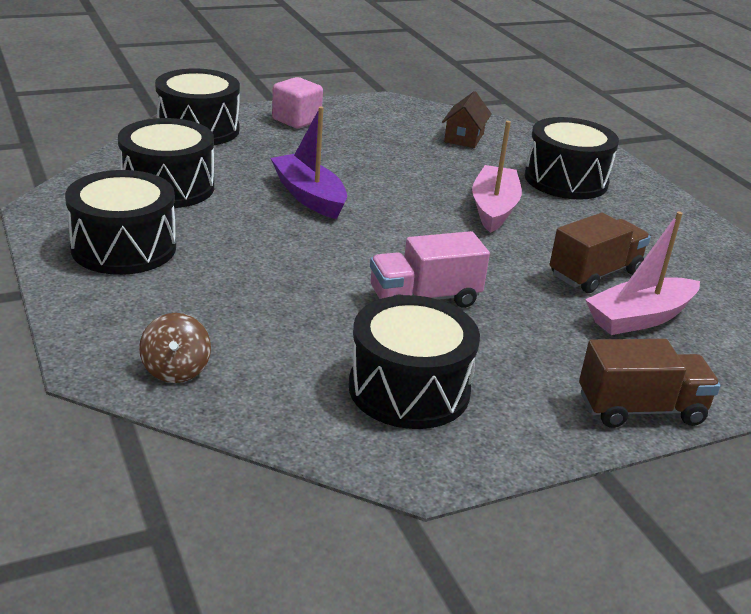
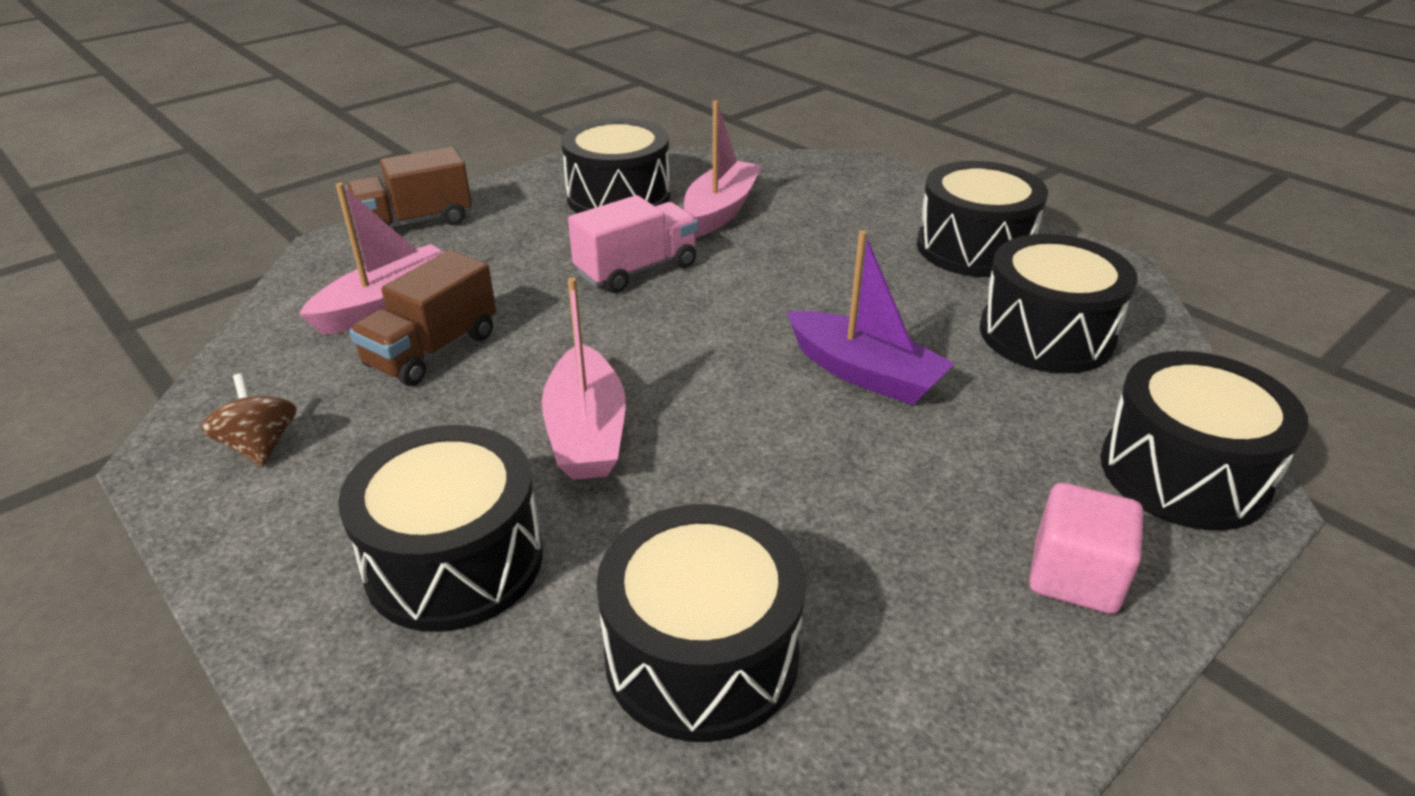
camera: 165 degrees right, 5 degrees up
brown spinning top [139,313,211,383] -> brown spinning top moved to [201,373,297,467]
brown house [442,91,491,148] -> black drum [596,504,806,742]
none -> pink boat [684,100,762,237]

